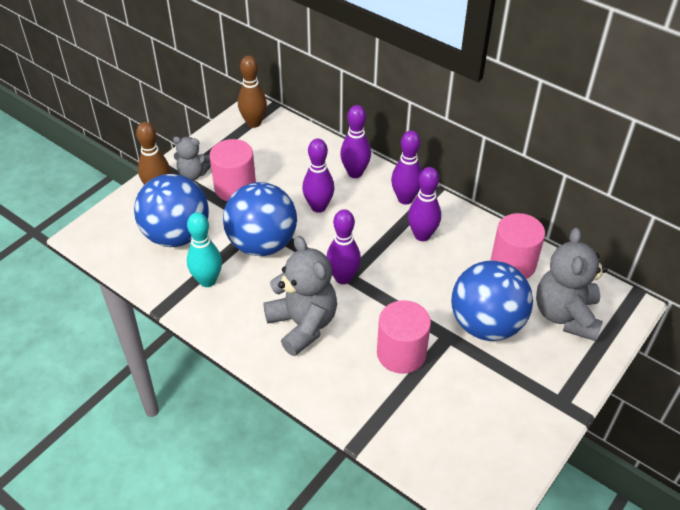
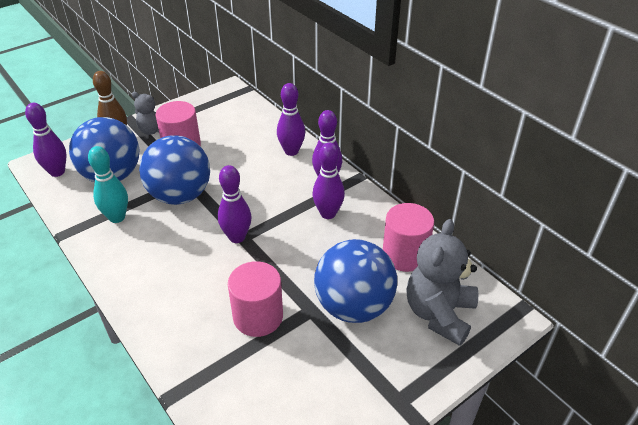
camera: 15 degrees right, 5 degrees down
brown bowling pin [238,55,267,128] -> none
grey teddy bear [263,236,337,356] -> none
purple bowling pin [302,139,335,213] -> purple bowling pin moved to [25,103,66,177]

